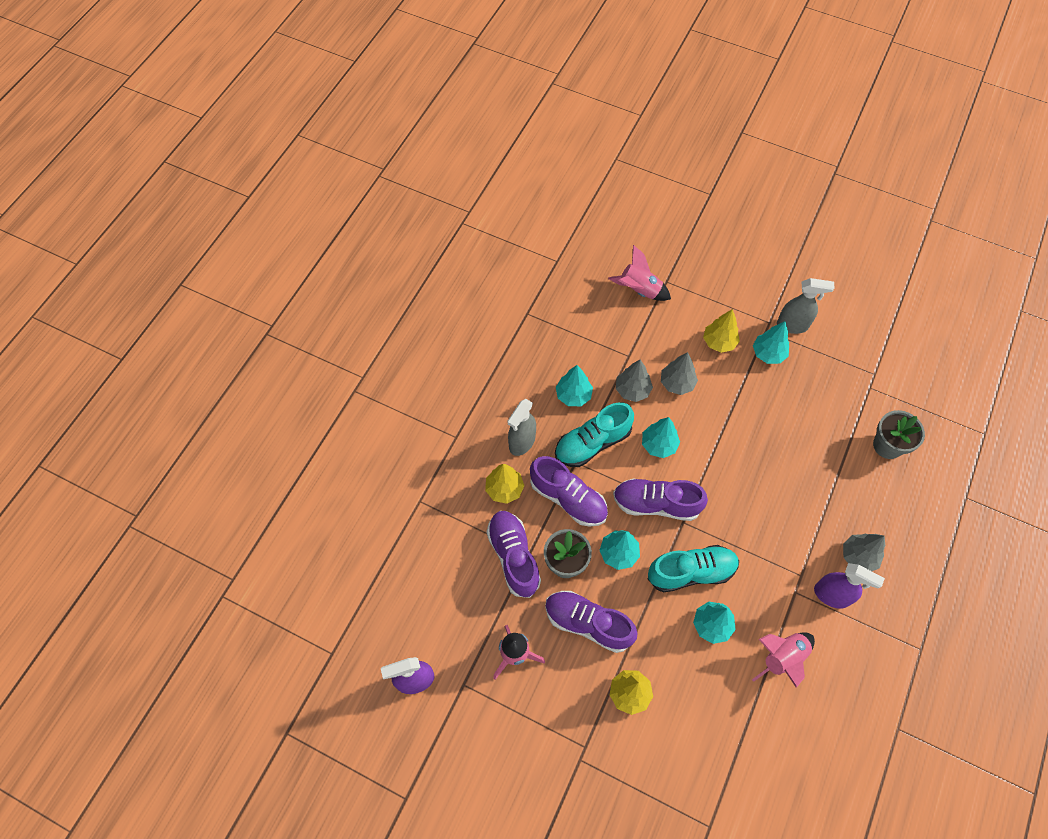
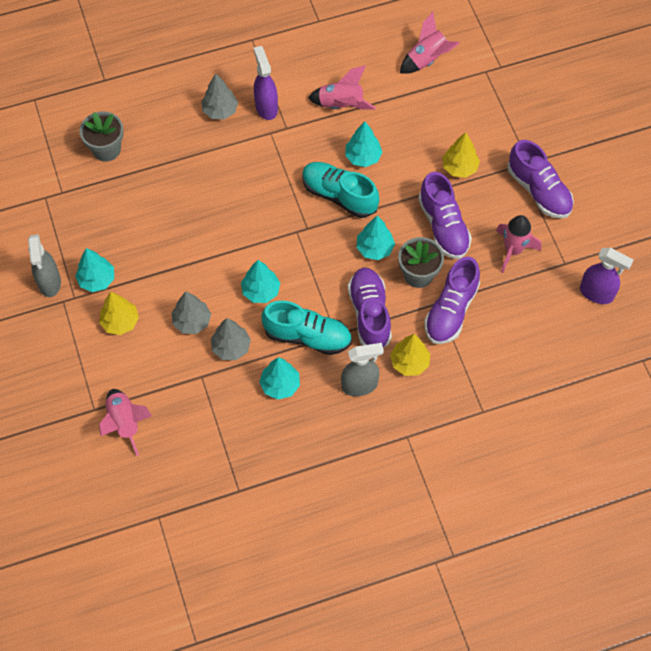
camera: 135 degrees left, 0 degrees up
purple shoe [613,478,708,521] -> purple shoe moved to [508,140,574,219]
grey spray bottle [777,278,834,334] -> grey spray bottle turned 150 degrees counterclockwise [28,234,61,297]
none -> pink rocket [400,12,460,74]

